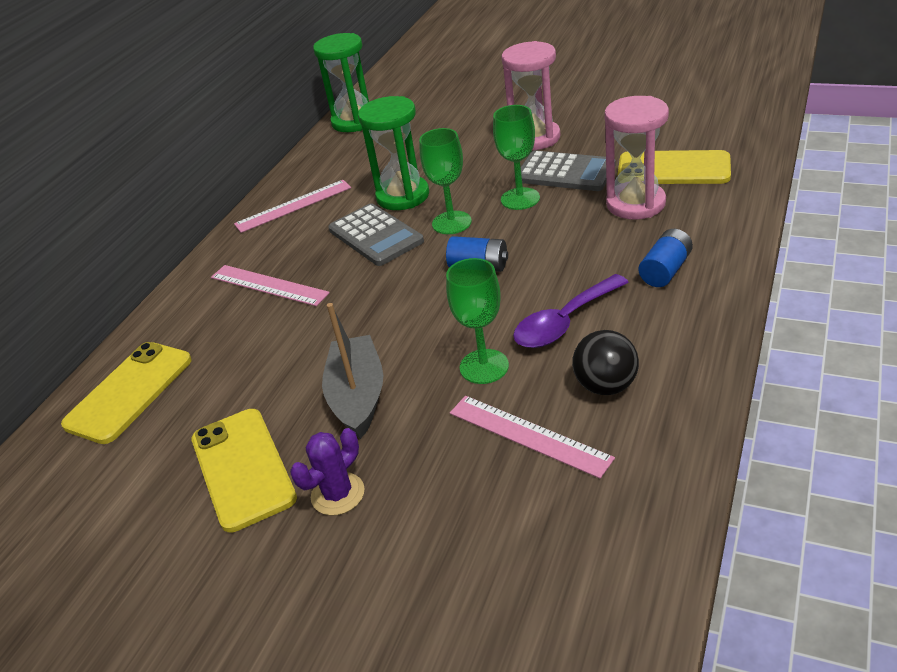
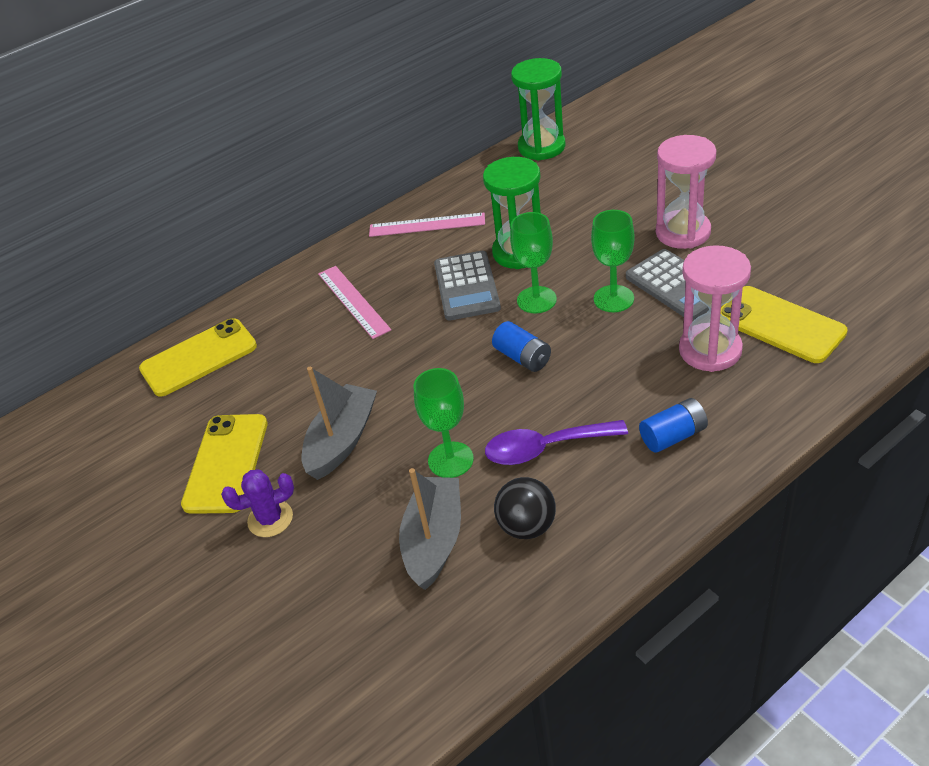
camera: 30 degrees right, 5 degrees up
pink ruler [450,396,615,479] -> grey boat [399,468,461,590]

